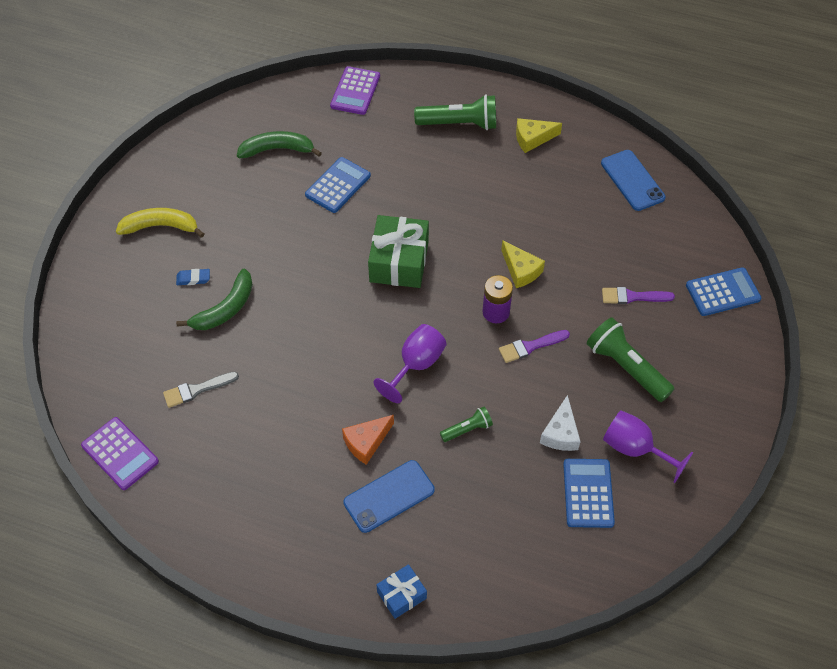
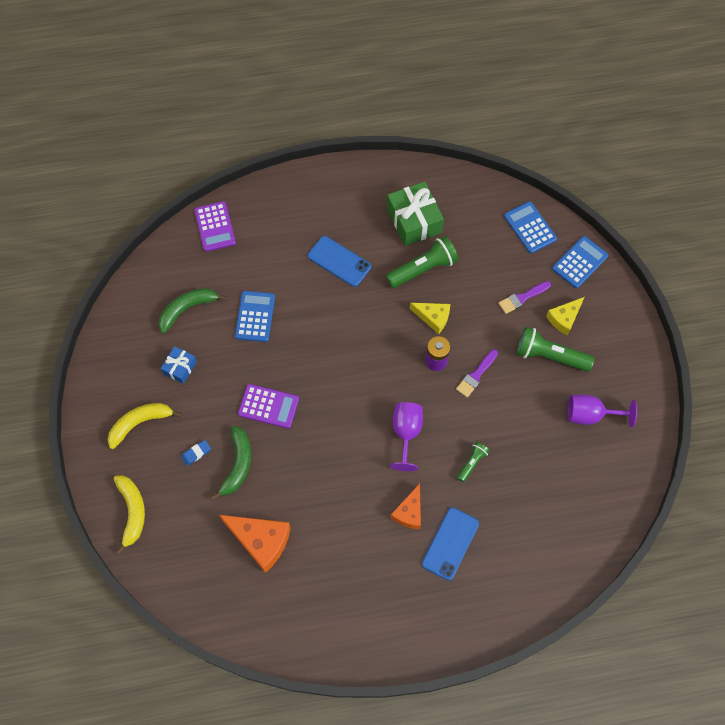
camera: 30 degrees left, 10 degrees up
purple calculator [81,417,159,490] -> purple calculator moved to [238,384,299,429]
grey brush [163,372,239,408] -> orange cheese [219,515,290,573]
green gift [368,215,429,288] -> green gift moved to [387,182,444,246]
blue gift [376,564,427,619] -> blue gift moved to [161,346,197,384]
green flashlight [414,94,496,130] -> green flashlight moved to [386,236,458,288]
yellow cheese [516,118,562,153] -> yellow cheese moved to [546,297,584,335]
white cheese [540,395,581,451] -> none
blue calculator [563,459,615,528] -> blue calculator moved to [504,201,557,254]
blue phone [601,150,665,211] -> blue phone moved to [308,236,371,287]
none -> yellow banana [114,475,145,555]

